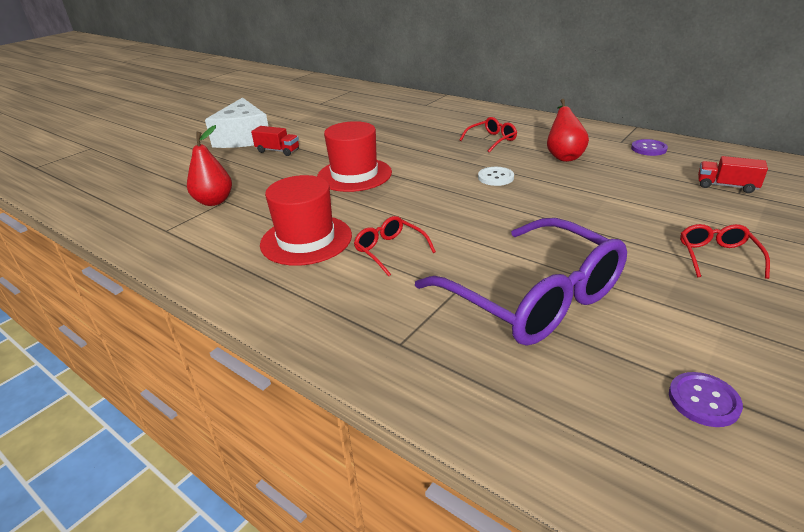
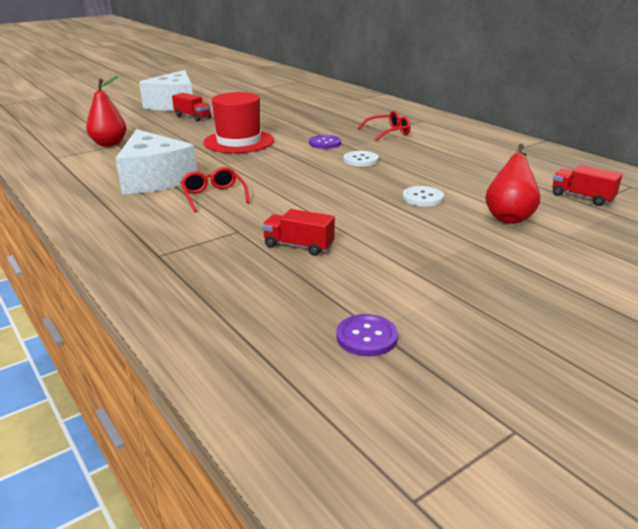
camera: 15 degrees right, 5 degrees down
red hat [260,175,352,266] -> white cheese [115,129,197,194]
purple glasses [415,218,627,346] -> red truck [262,209,335,256]
red pear [547,99,589,162] -> red pear moved to [485,144,540,224]
purple button [631,139,668,156] -> purple button moved to [309,135,341,149]
red glasses [680,224,770,279] -> none
none -> white button [403,186,444,206]

